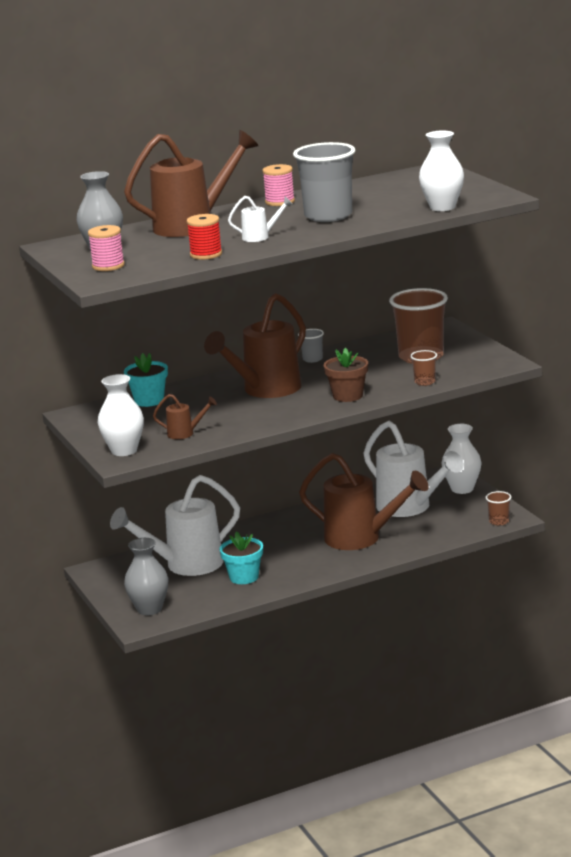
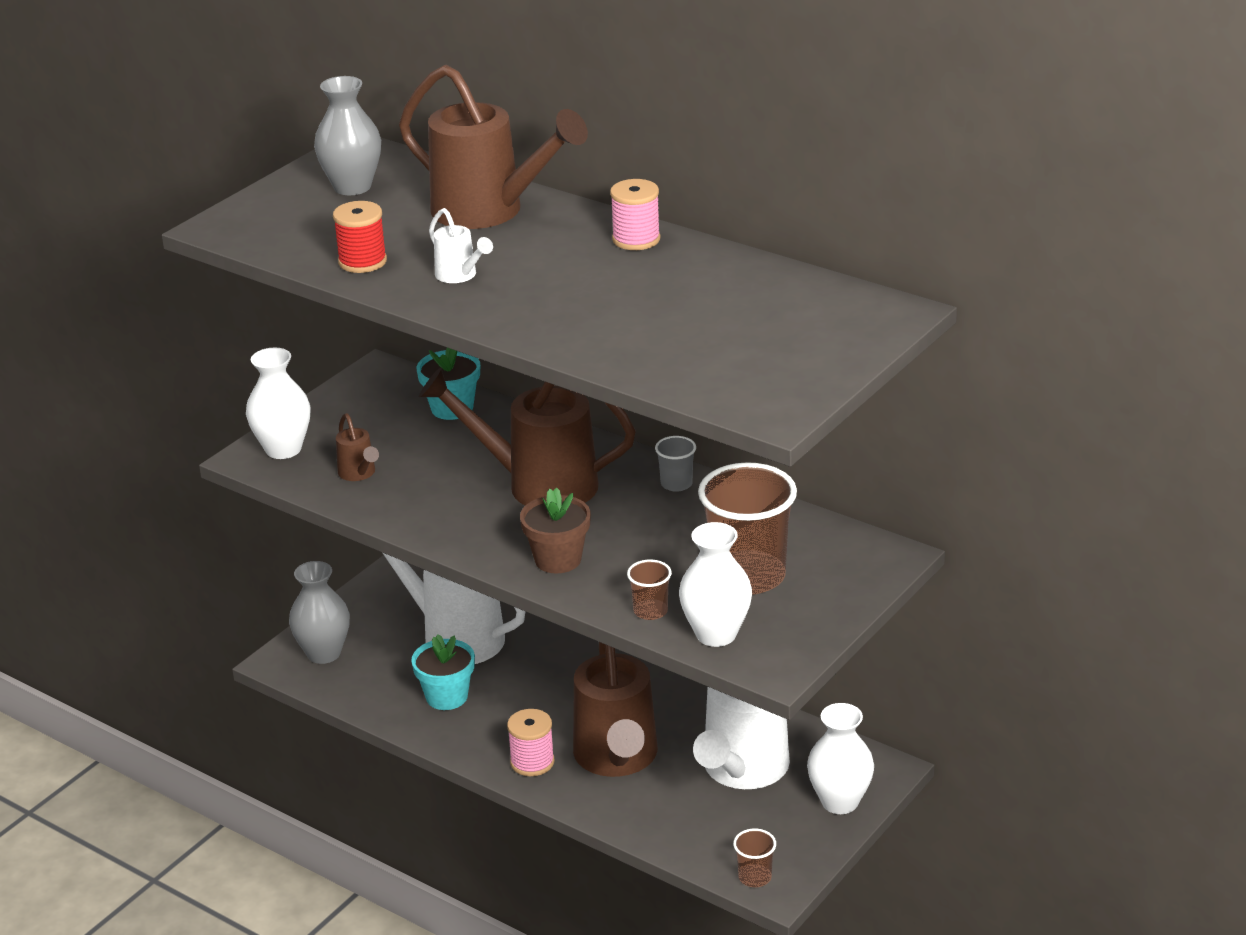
camera: 60 degrees right, 10 degrees up
pink spool [88,225,125,271] -> pink spool moved to [507,709,555,776]
grey cup [293,142,355,222] -> none
white vase [419,131,464,211] -> white vase moved to [679,522,752,647]

